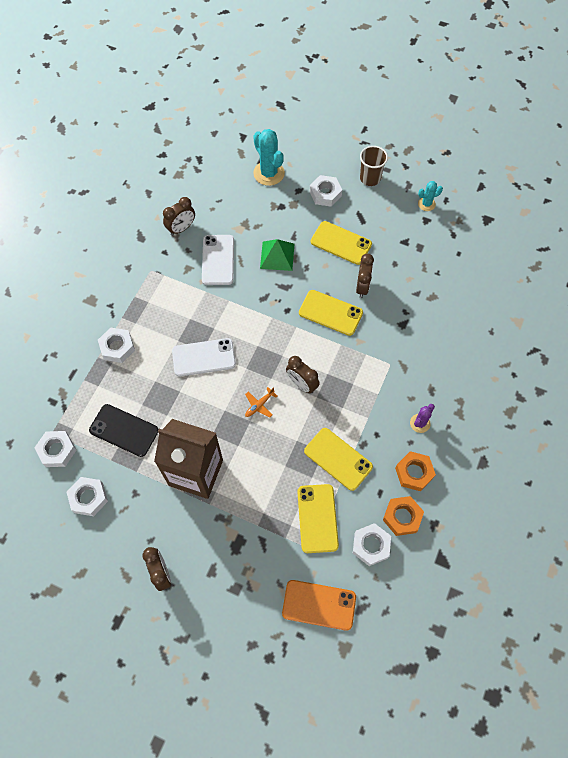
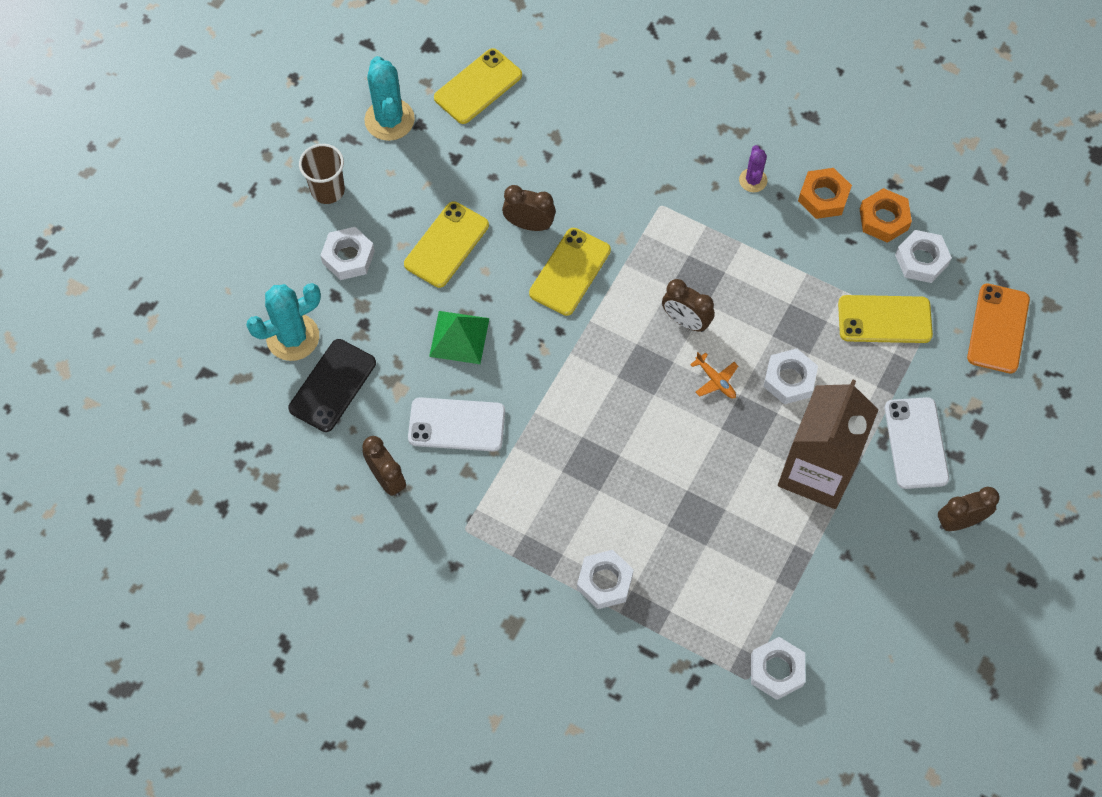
camera: 85 degrees left, 0 degrees up
white nut [67,477,108,516] -> white nut moved to [763,349,818,404]
black phone [89,404,158,457] -> black phone moved to [288,339,376,432]
white phone [172,338,236,377] -> white phone moved to [885,397,949,489]
brown clock [286,356,320,394] -> brown clock turned 75 degrees clockwise [662,279,715,332]
yellow phone [304,428,373,491] -> yellow phone moved to [434,48,522,124]
purple cactus [410,404,435,433] -> purple cactus turned 45 degrees clockwise [739,145,768,192]
turquoise cactus [418,181,443,211] -> turquoise cactus [364,56,415,141], size x1.79

